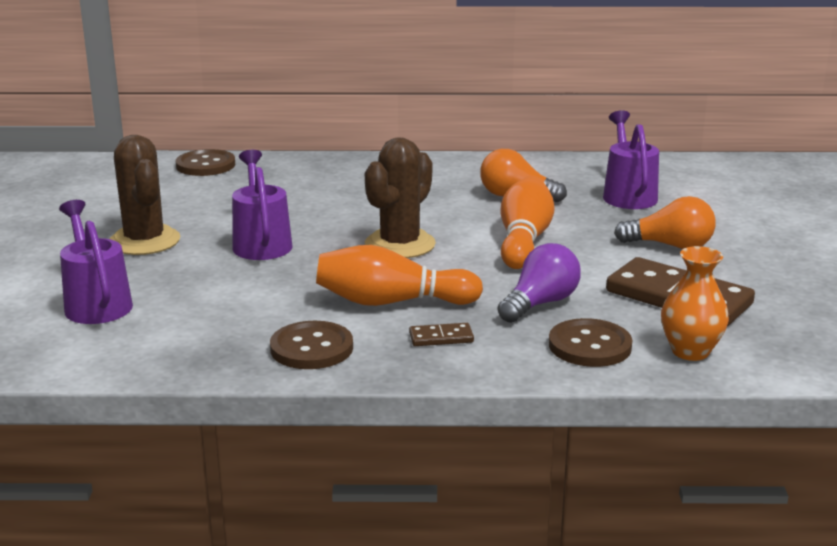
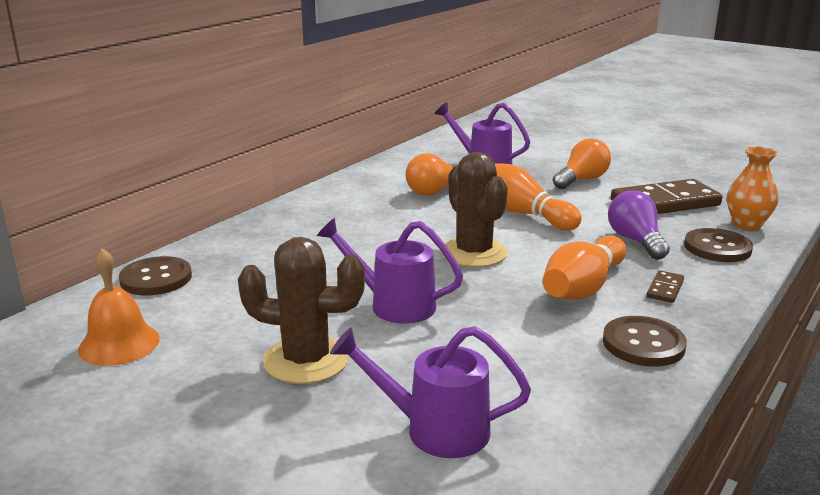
camera: 55 degrees left, 0 degrees up
none -> orange bell [78,248,160,366]

